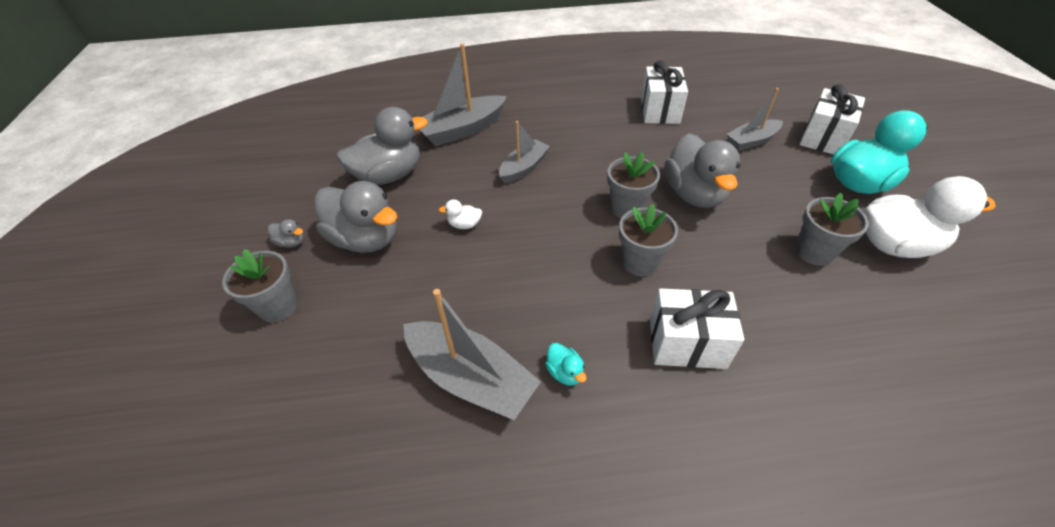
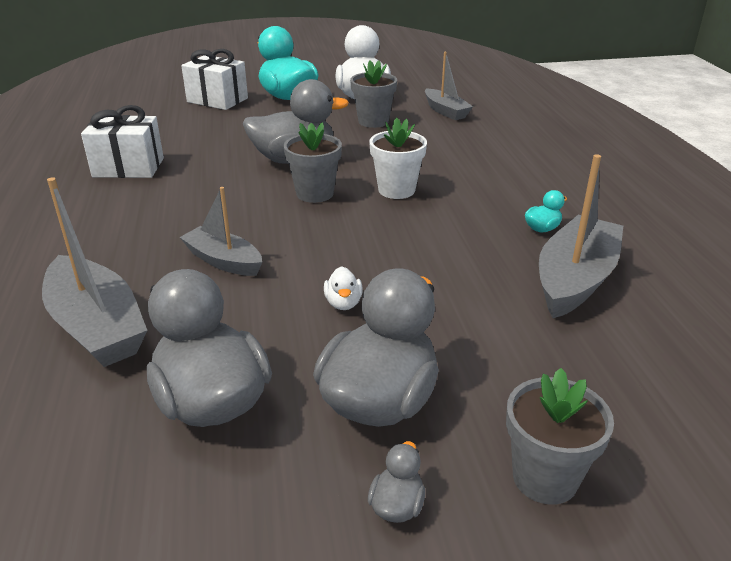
camera: 95 degrees left, 15 degrees down
grey flower pot [619,204,678,276] -> white flower pot [369,118,427,199]
white gift [650,289,744,369] -> none
grey boat [727,88,783,151] -> grey boat moved to [425,52,473,120]

